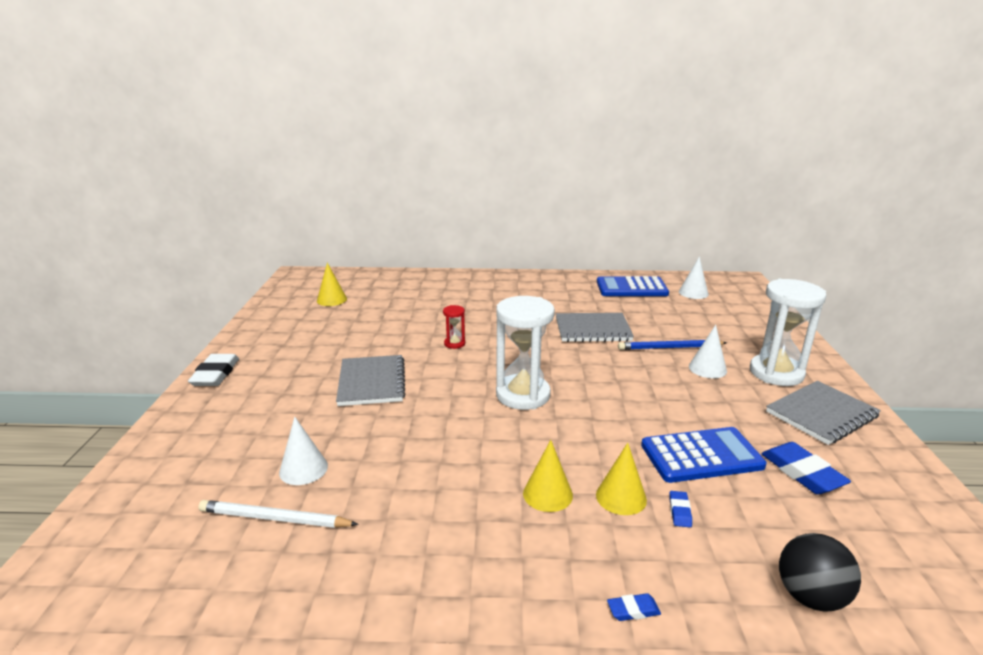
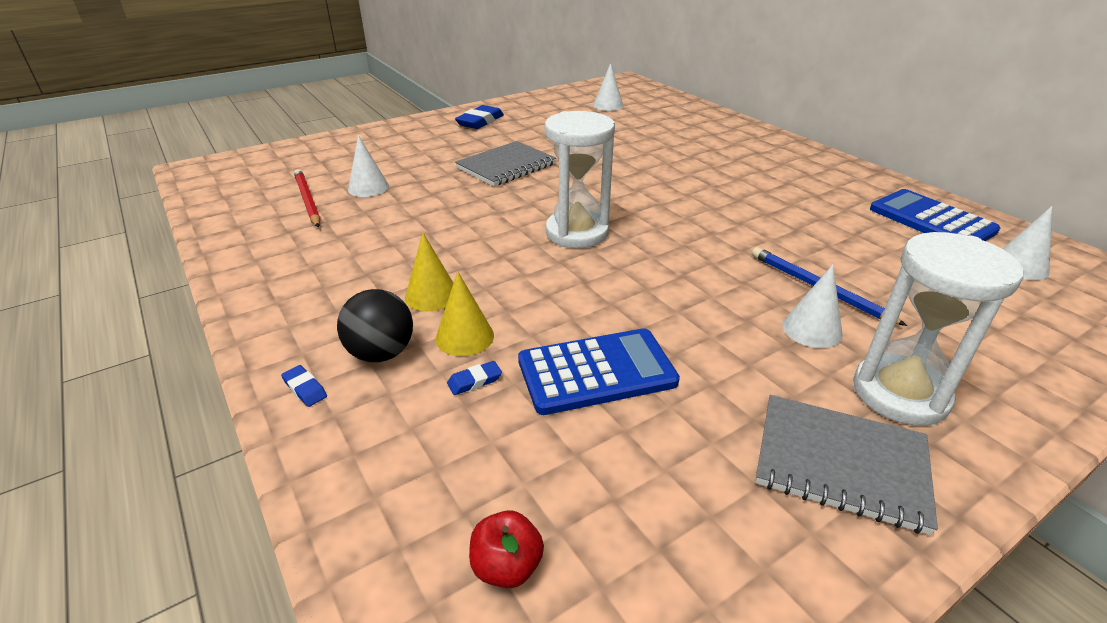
camera: 55 degrees right, 10 degrees up
white eraser [188,354,239,386] -> none
white pencil [198,500,358,528] -> red pencil [294,169,320,228]
yellow cone [317,263,347,306] -> white cone [593,63,624,111]
red hourglass [443,305,465,349] -> none
grey notebook [556,313,634,342] -> none
blue calculator [641,427,767,483] -> blue calculator turned 60 degrees counterclockwise [518,328,680,415]
blue eraser [761,442,851,494] -> blue eraser moved to [455,105,504,129]
black ball [779,533,861,612] -> black ball moved to [337,289,413,362]
none -> red apple [469,510,544,588]

